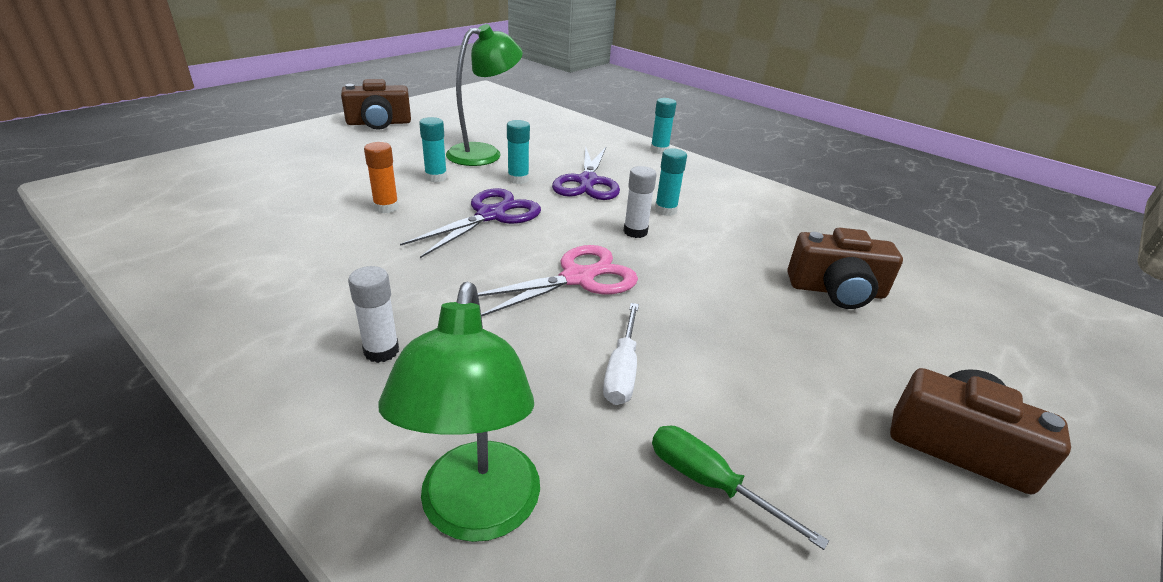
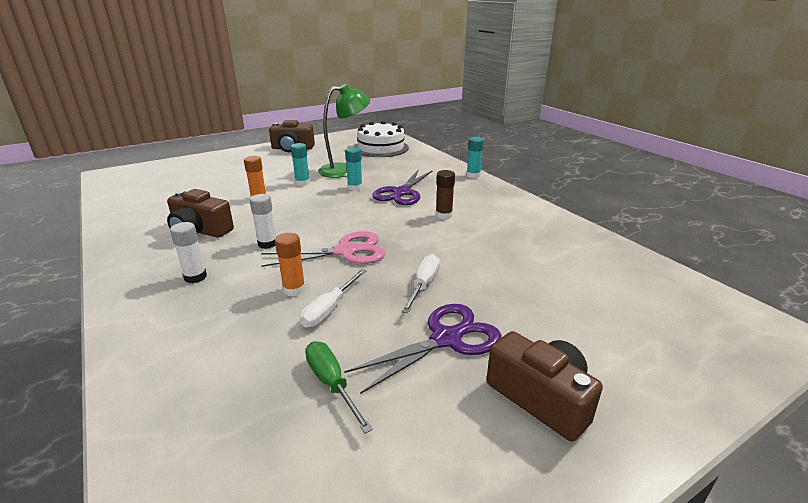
camera: 20 degrees right, 5 degrees down
green lamp [378,282,540,542] -> none
purple scissors [400,188,541,258] -> purple scissors moved to [344,304,502,394]
white glue stick [624,166,657,238] -> white glue stick moved to [250,194,276,249]
turquoise glue stick [655,148,687,216] -> brown glue stick [436,170,455,219]
brown camera [787,228,903,309] -> brown camera moved to [167,189,234,238]
none -> orange glue stick [275,233,306,296]
none -> white cake [354,121,409,157]
none -> white screwdriver [402,254,440,313]

